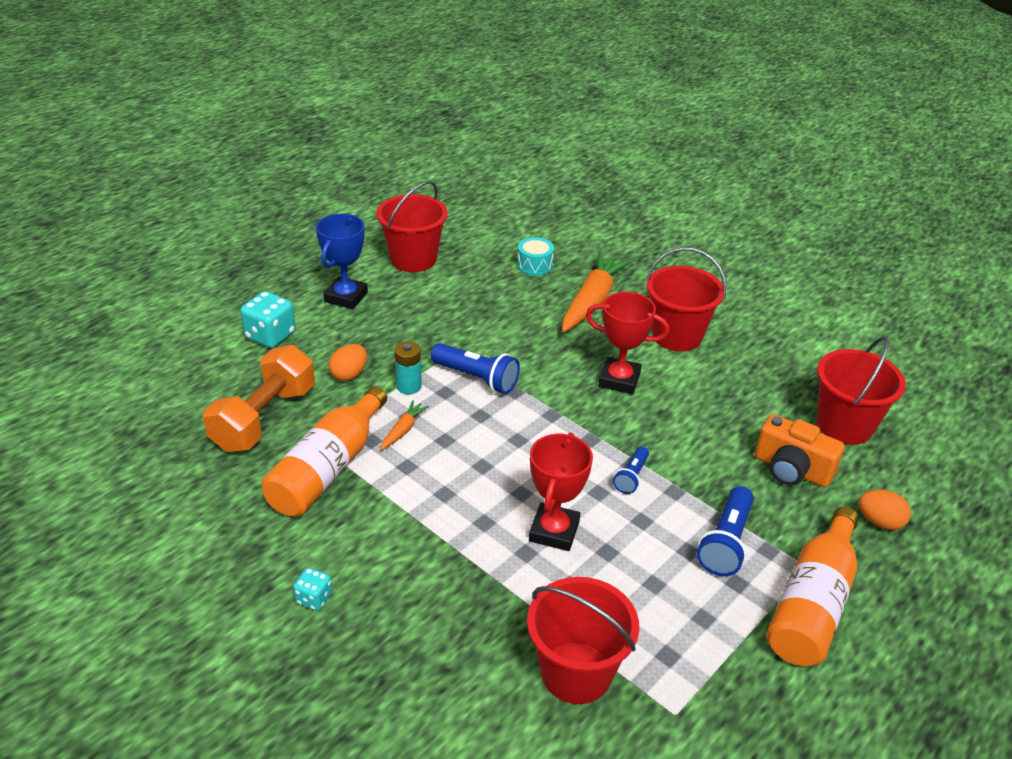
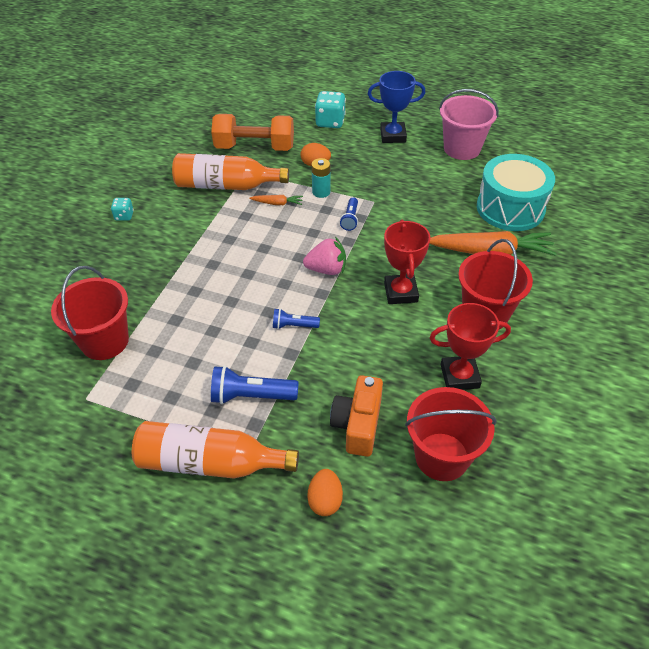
camera: 70 degrees right, 10 degrees up
red bucket [376,181,447,272] -> pink bucket [439,89,499,160]
blue flashlight [431,343,520,394] -> blue flashlight [340,198,358,231], size x0.60
turquoise drum [517,237,554,276] -> turquoise drum [477,154,555,231], size x2.16
red trophy [529,432,593,551] -> red trophy moved to [429,303,511,390]
none -> pink strawberry [303,237,346,275]

